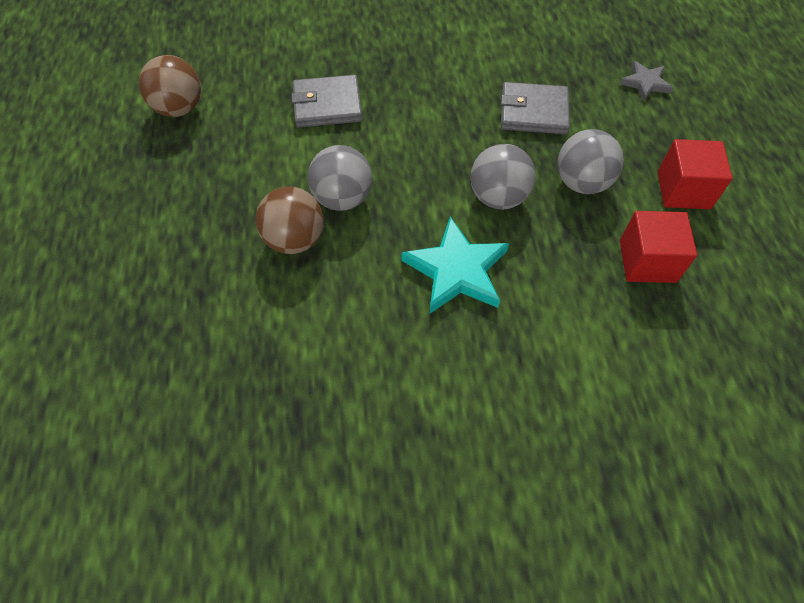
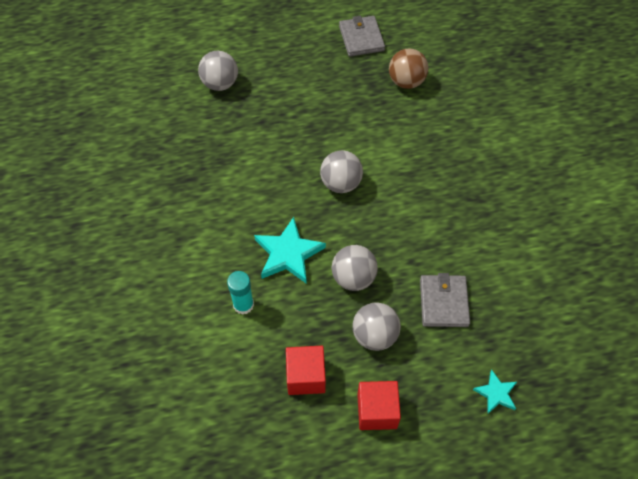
camera: 85 degrees right, 0 degrees up
brown ball [255,186,324,254] -> none
grey wallet [291,75,362,127] -> grey wallet moved to [339,16,385,57]
grey star [620,61,673,101] -> turquoise star [473,370,517,414]
none -> grey ball [198,51,238,91]
none -> turquoise glue stick [227,271,254,315]

